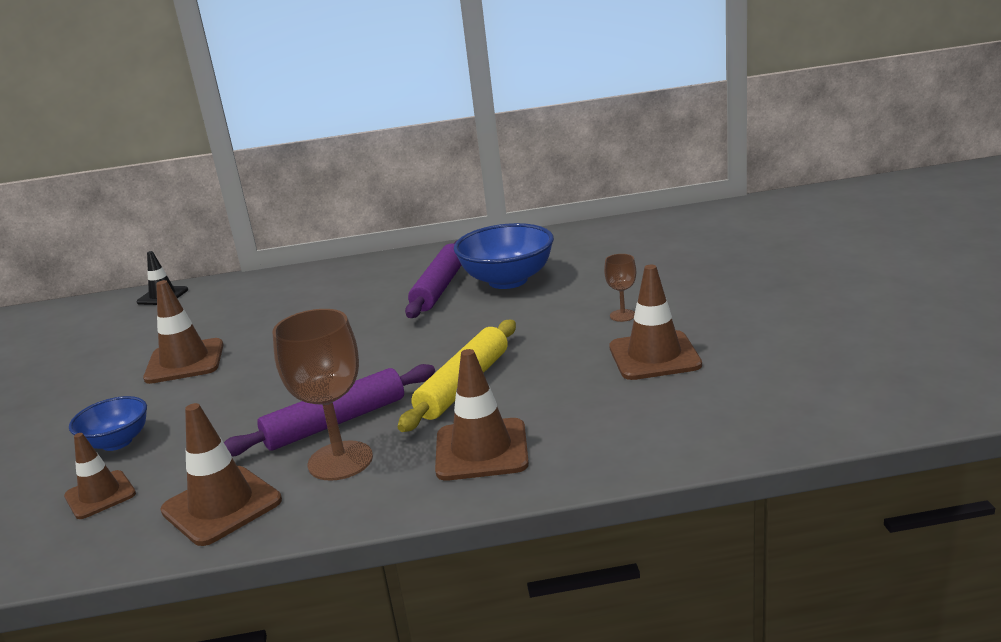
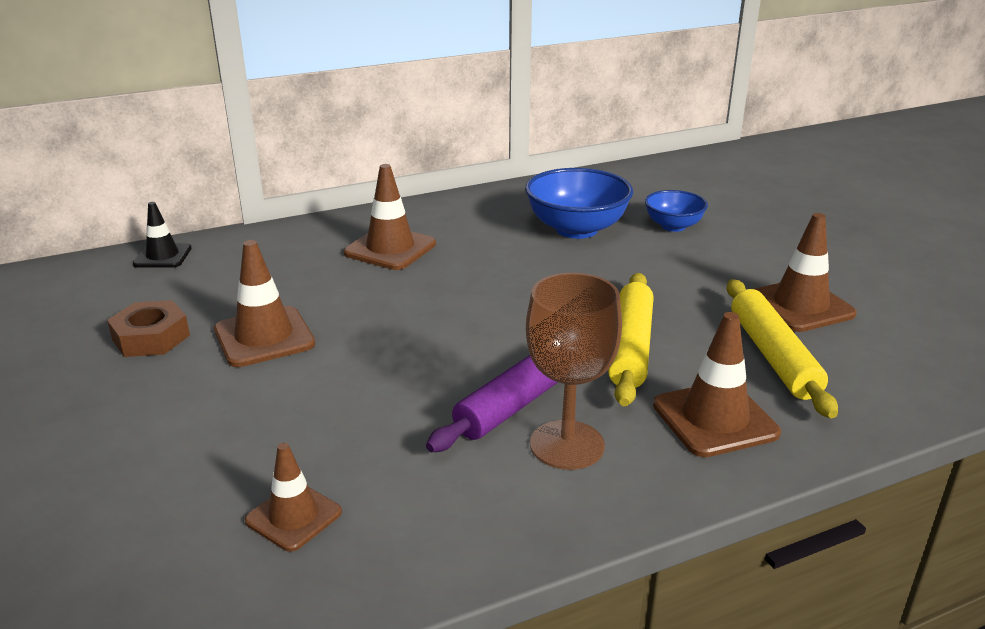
camera: 20 degrees left, 5 degrees up
blue bowl [69,396,147,451] -> blue bowl moved to [645,190,708,232]
brown traffic cone [160,403,282,546] -> brown traffic cone moved to [344,164,436,270]
purple rolling pin [405,240,461,318] -> none
brown goblet [604,254,636,322] -> none
none -> brown nut [107,300,190,357]
none -> yellow rolling pin [727,279,838,418]

